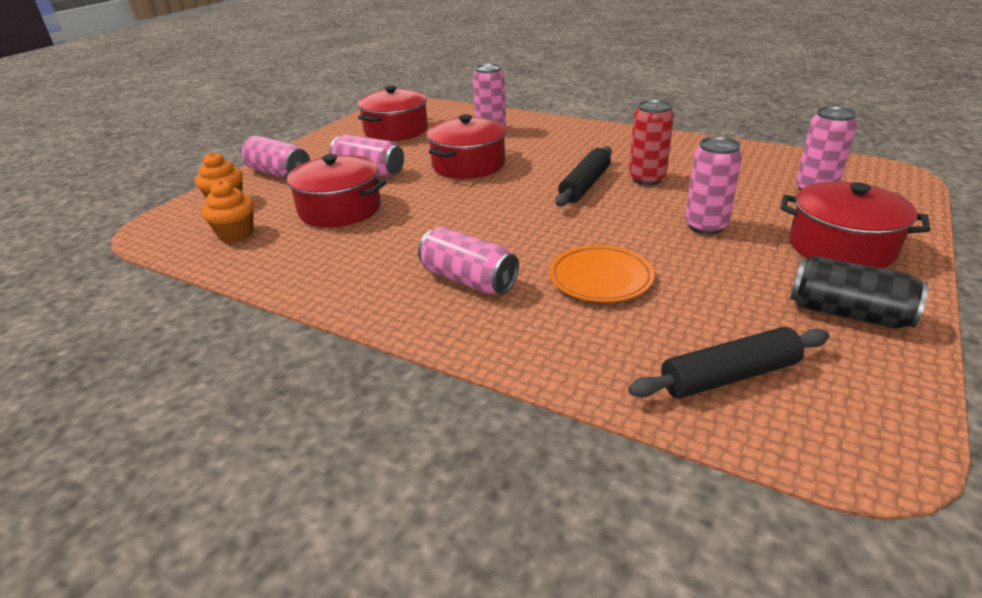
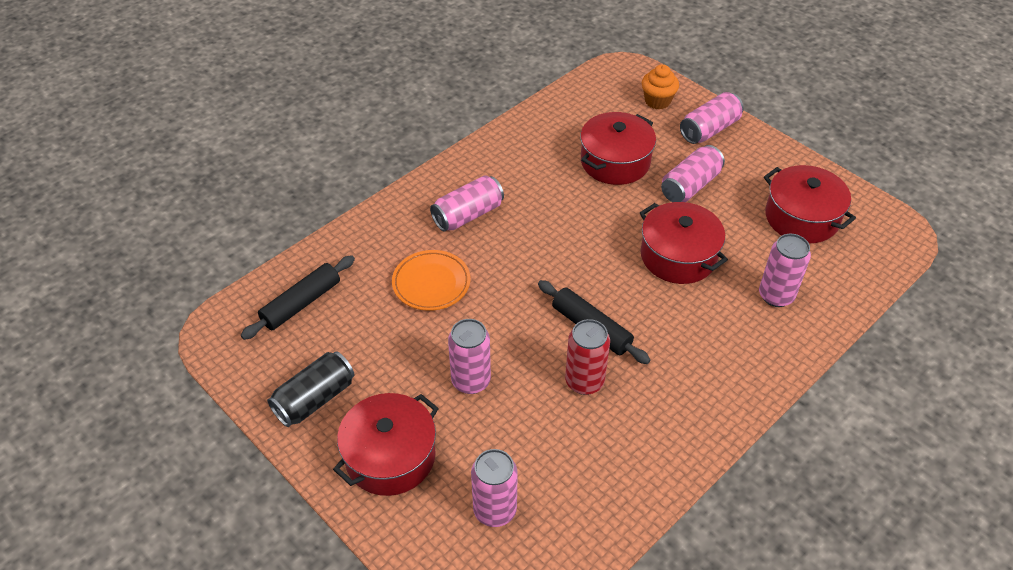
camera: 105 degrees right, 15 degrees up
orange cupcake [201,180,254,243] -> none
black rolling pin [628,327,830,399] -> black rolling pin turned 45 degrees clockwise [241,255,355,340]

